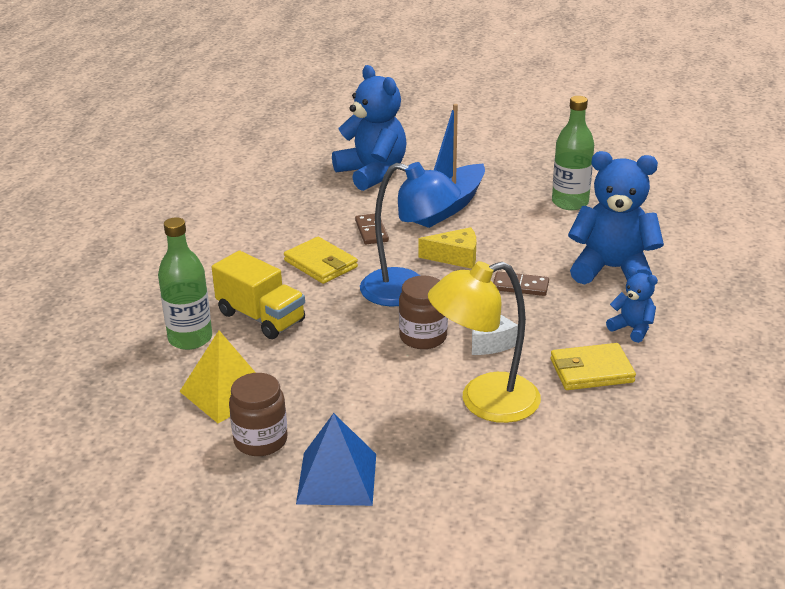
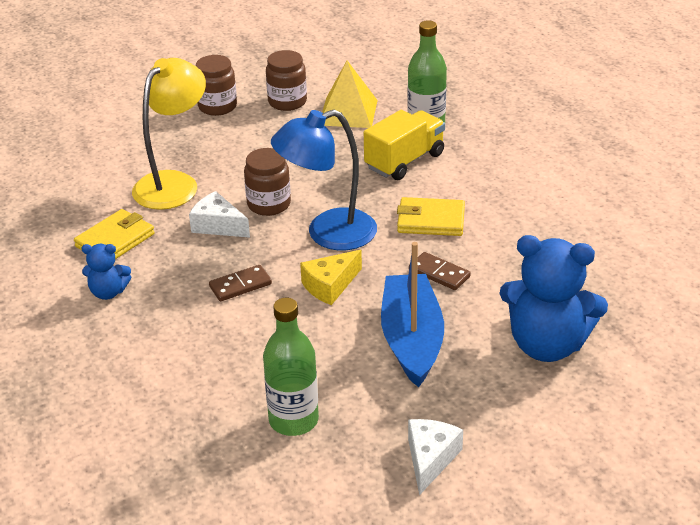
camera: 140 degrees right, 5 degrees up
yellow truck [212,251,305,339] -> yellow truck turned 135 degrees clockwise [364,110,445,180]
blue pyramid [296,413,376,506] -> brown jar [196,55,237,116]
blue teddy bear [568,151,664,284] -> none
none -> white cheese [408,419,463,495]

